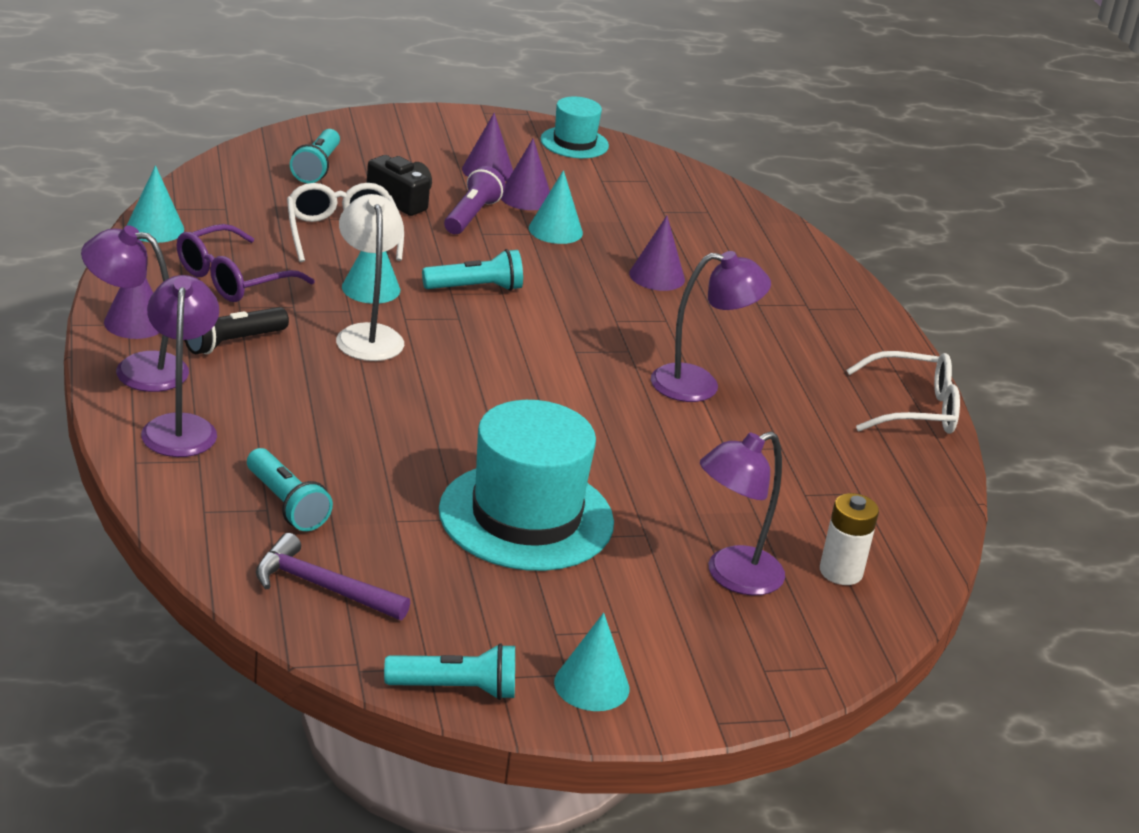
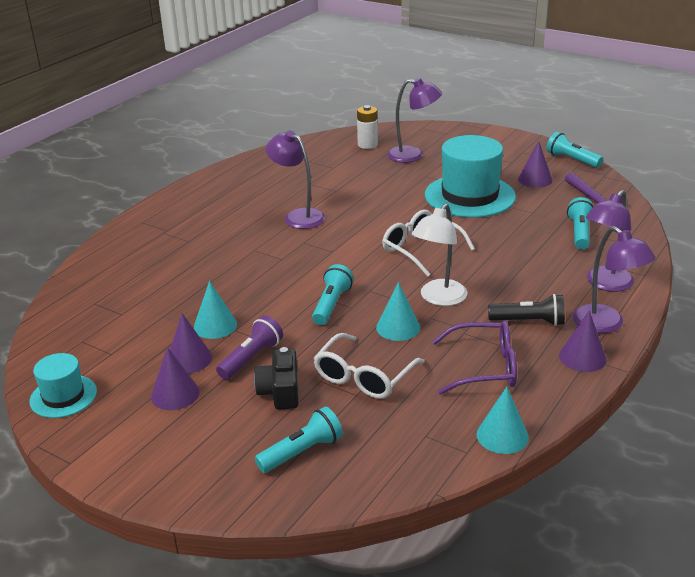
camera: 130 degrees left, 0 degrees up
turquoise flashlight [422,249,523,291] -> turquoise flashlight turned 75 degrees clockwise [312,264,353,325]
purple flashlight [444,166,505,234] -> purple flashlight turned 150 degrees clockwise [216,316,283,380]
turquoise cone [554,613,629,711] -> none
purple cone [629,216,685,291] -> purple cone moved to [518,141,553,188]
white glasses [846,351,960,434] -> white glasses moved to [382,210,475,277]

